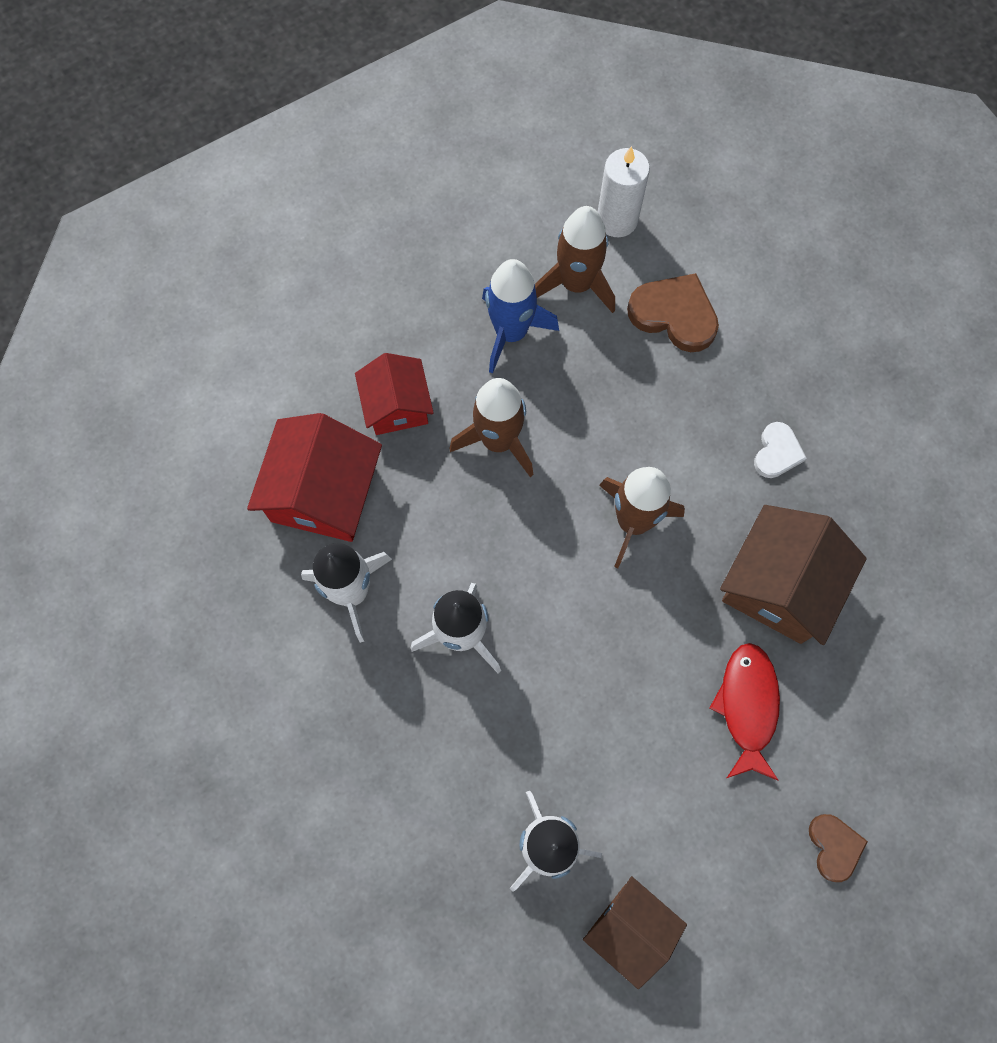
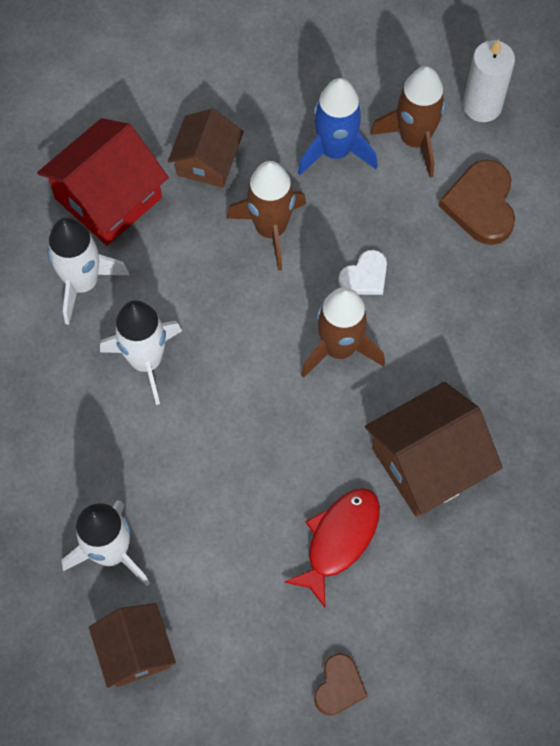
camera: 30 degrees right, 5 degrees down
red house [355,353,434,435] -> brown house [168,109,244,188]
brown heart [627,273,719,352] -> brown heart turned 150 degrees counterclockwise [439,160,515,245]
white heart [754,422,807,478] -> white heart moved to [338,250,387,295]

